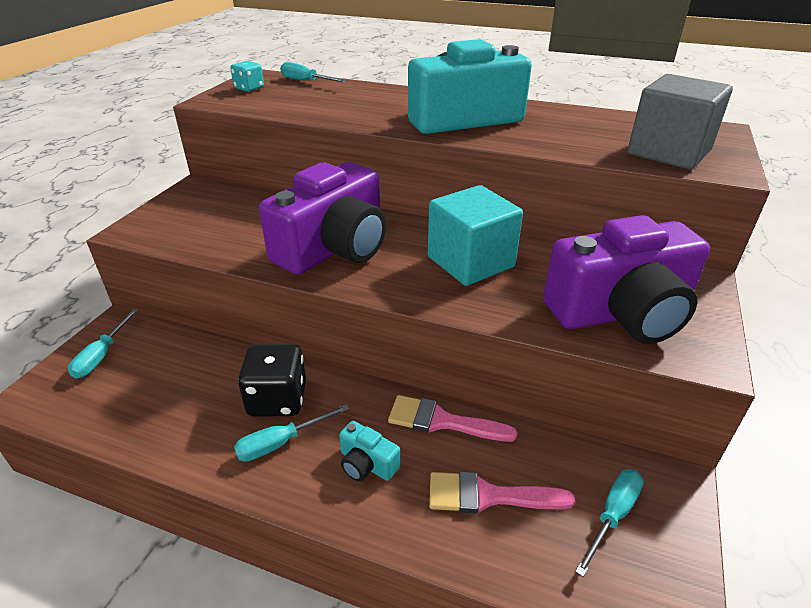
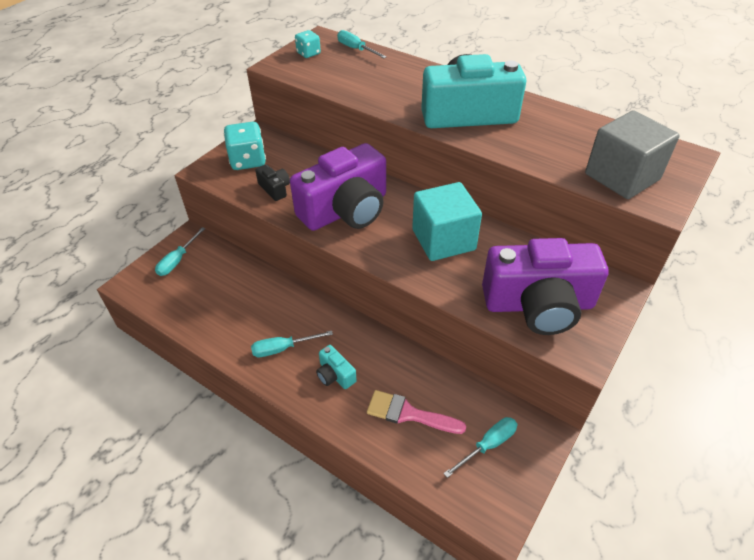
camera: 15 degrees right, 10 degrees up
black dice [238,344,306,417] -> none
pink brush [388,395,518,442] -> none
none -> turquoise dice [224,122,266,170]
none -> black camera [255,164,290,201]

